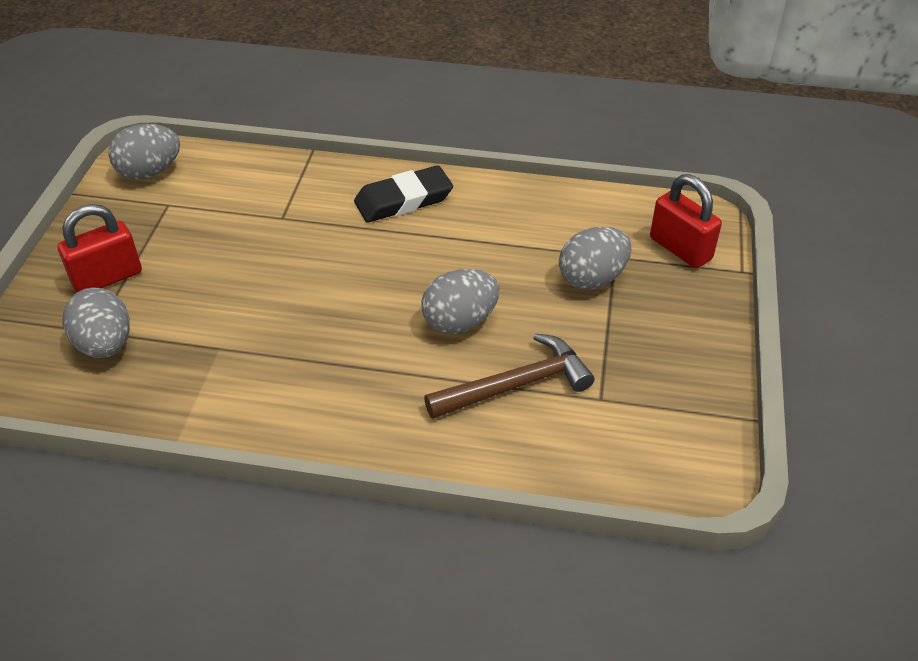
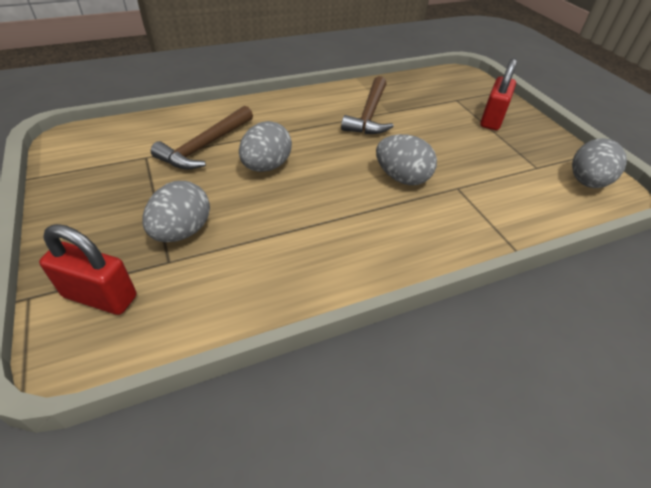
camera: 145 degrees right, 0 degrees up
grey egg [63,288,130,358] -> grey egg moved to [376,134,437,185]
black eraser [354,165,453,223] -> none
none -> brown hammer [341,76,394,134]

